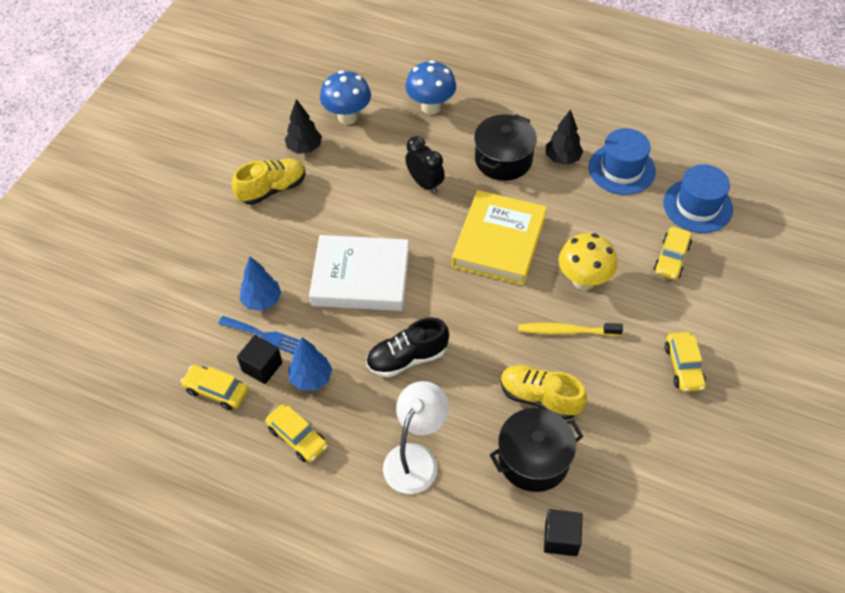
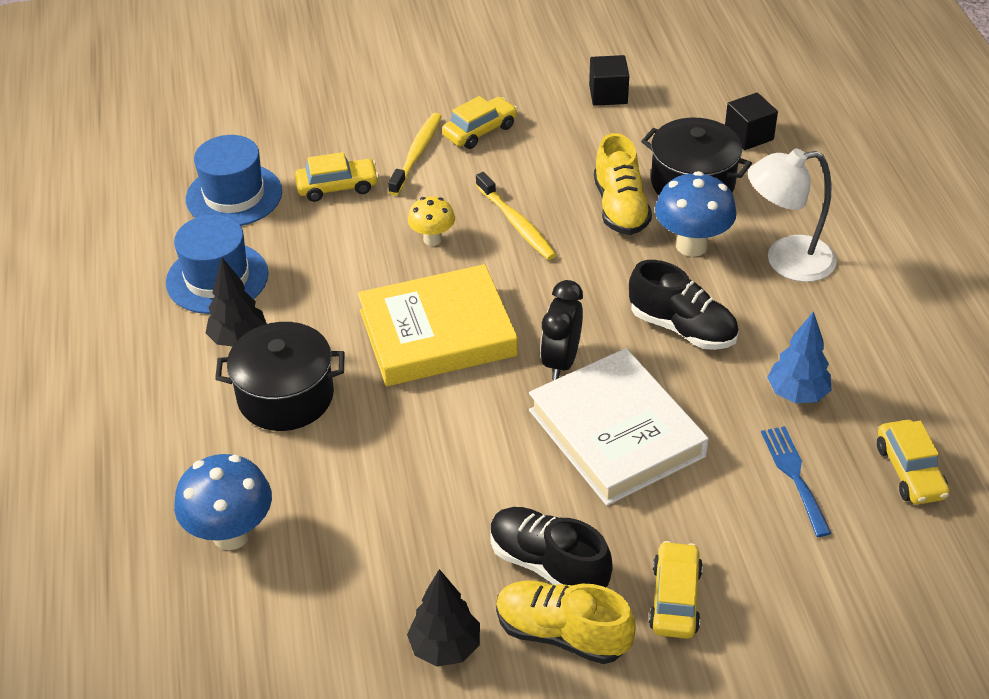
camera: 125 degrees left, 10 degrees down
black cube [237,335,282,384] -> black cube moved to [589,55,629,106]
blue tree [240,256,282,311] -> none
yellow car [265,404,328,462] -> yellow car moved to [649,541,703,639]
blue mushroom [320,70,371,125] -> blue mushroom moved to [655,171,737,257]
black clock [405,136,445,194] -> black clock moved to [540,280,583,380]
yellow mushroom [558,233,617,290] -> yellow mushroom [408,197,455,246], size x0.60
none -> yellow toothbrush [388,113,442,195]
none -> black shoe [490,507,613,587]

